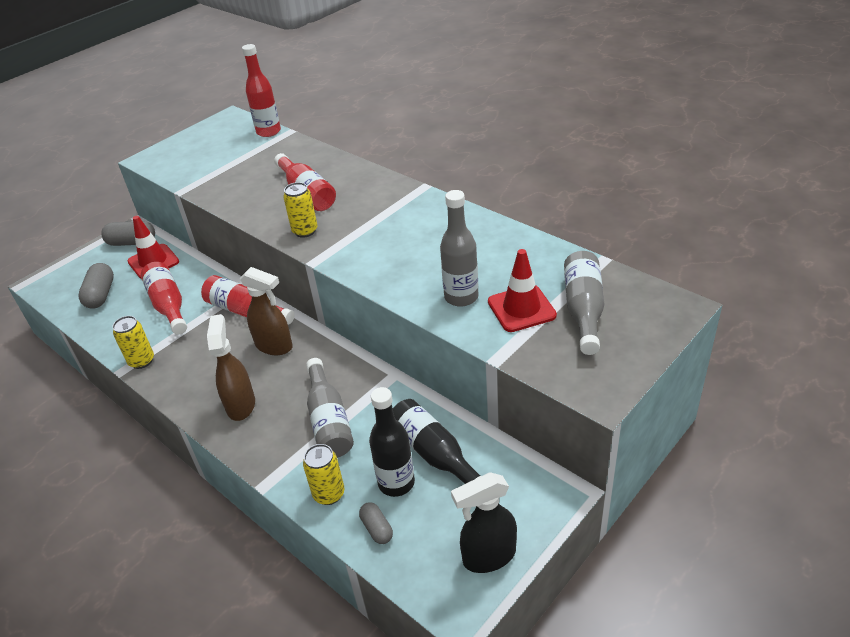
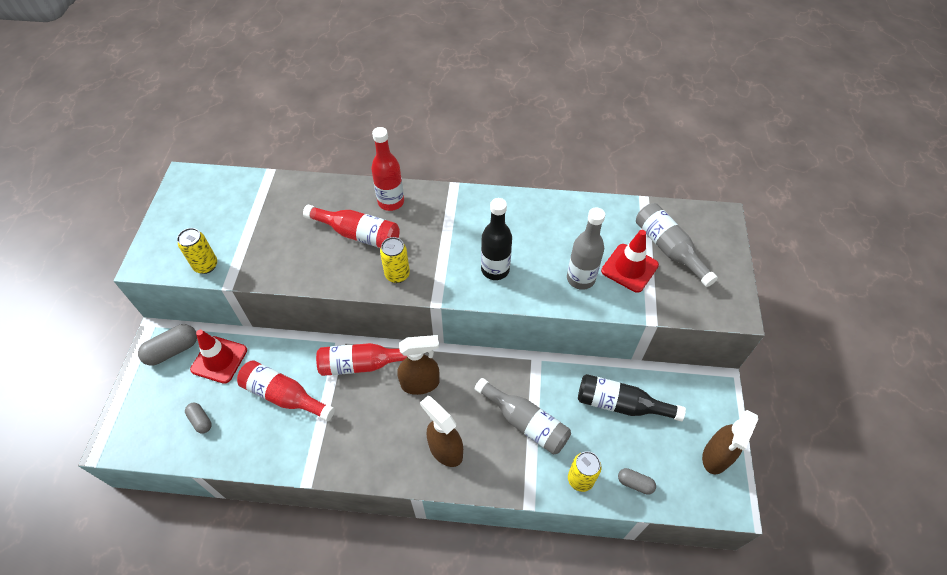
camera: 40 degrees left, 15 degrees up
grey capsule [78,263,114,309] -> grey capsule [185,403,212,433], size x0.60
yellow can [112,316,154,369] -> yellow can moved to [177,228,217,274]
red bottle [242,44,281,137] -> red bottle moved to [371,127,404,211]
black bottle [369,387,415,497] -> black bottle moved to [481,198,512,280]
black spray bottle [451,473,517,573] -> brown spray bottle [702,410,758,474]

